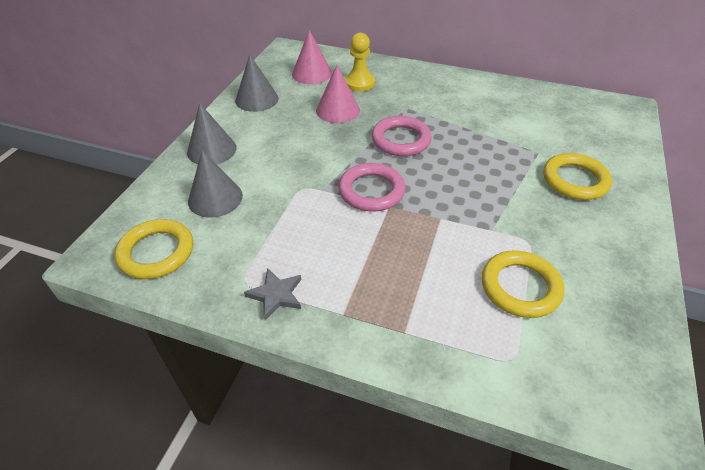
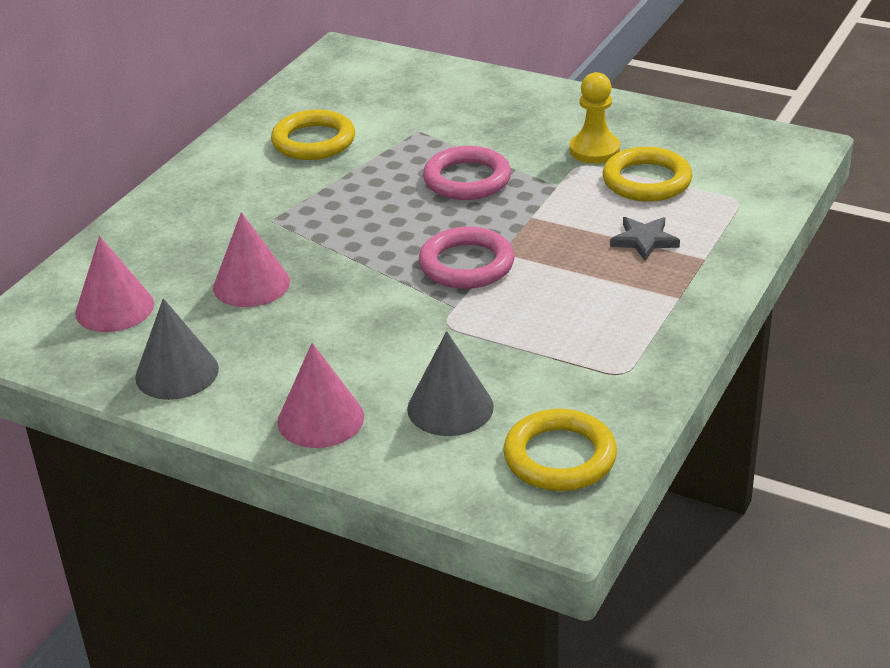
camera: 80 degrees left, 10 degrees down
grey cone [187,103,237,164] -> pink cone [277,343,364,448]
grey star [244,268,301,320] -> grey star moved to [610,217,680,261]
yellow pawn [345,33,375,92] -> yellow pawn moved to [569,72,620,164]
pink ring [372,116,432,156] -> pink ring moved to [423,146,511,200]
yellow ring [543,153,612,200] -> yellow ring moved to [271,110,355,160]

